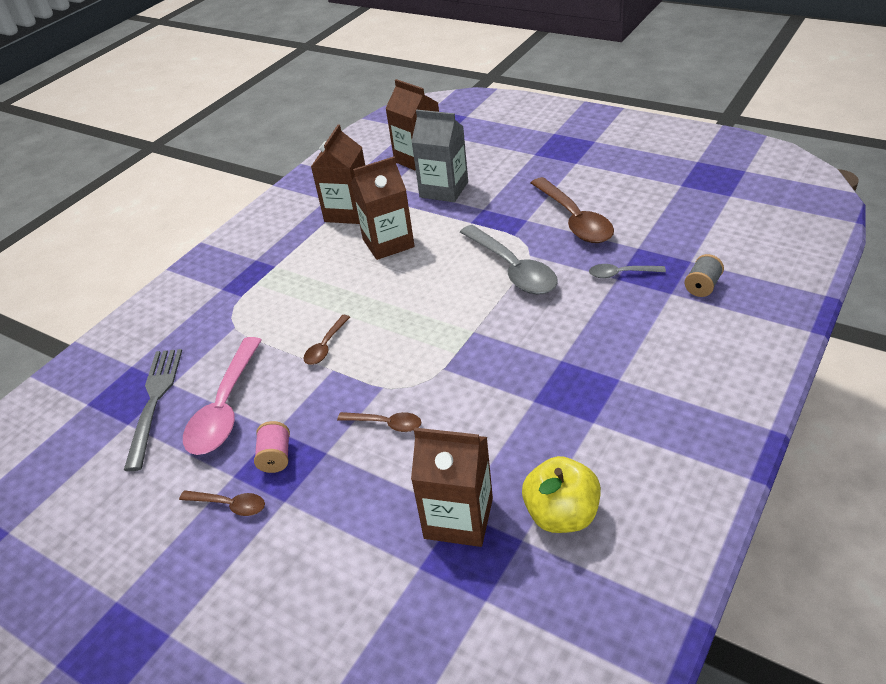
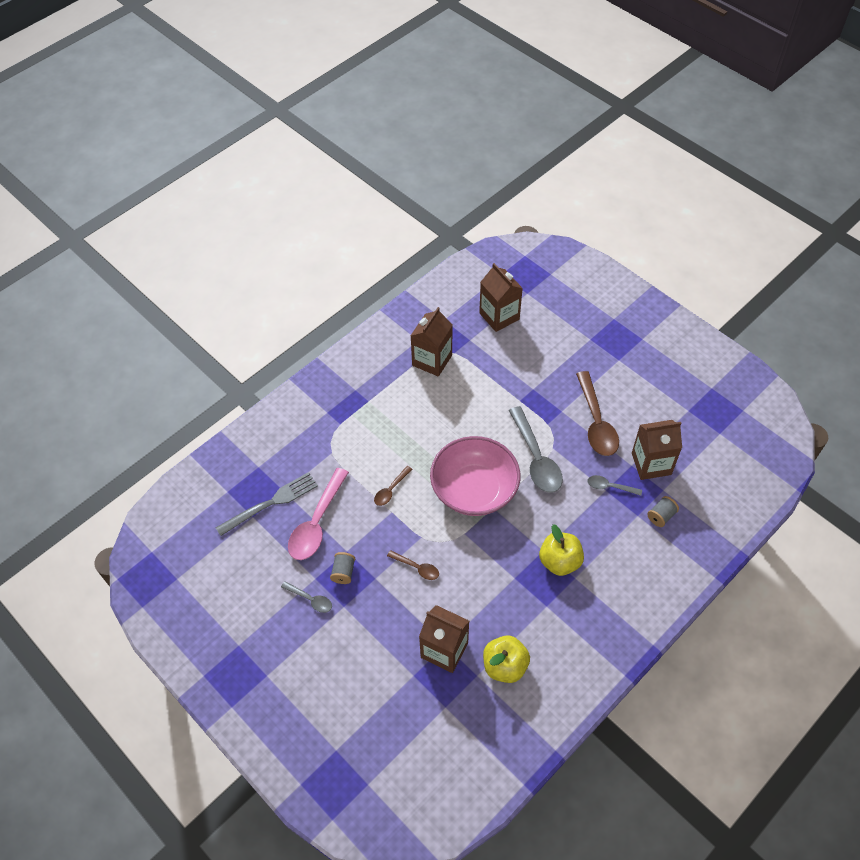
camera: 10 degrees right, 15 degrees up
grey fork [124,349,182,471] -> grey fork turned 45 degrees clockwise [216,472,318,536]
brown spoon [179,490,265,516] -> grey spoon [281,581,332,613]
pink spool [254,421,290,473] -> grey spool [330,552,355,584]
brown carton [351,157,415,260] -> brown carton moved to [632,420,682,480]
grey carton [412,110,468,202] -> none
none -> pink bowl [430,436,520,516]
none -> yellow apple [539,524,584,576]

